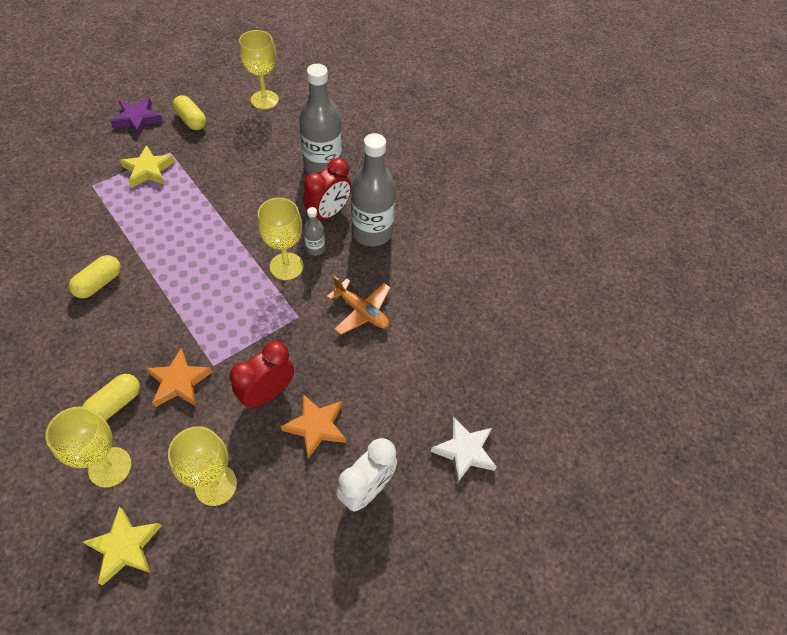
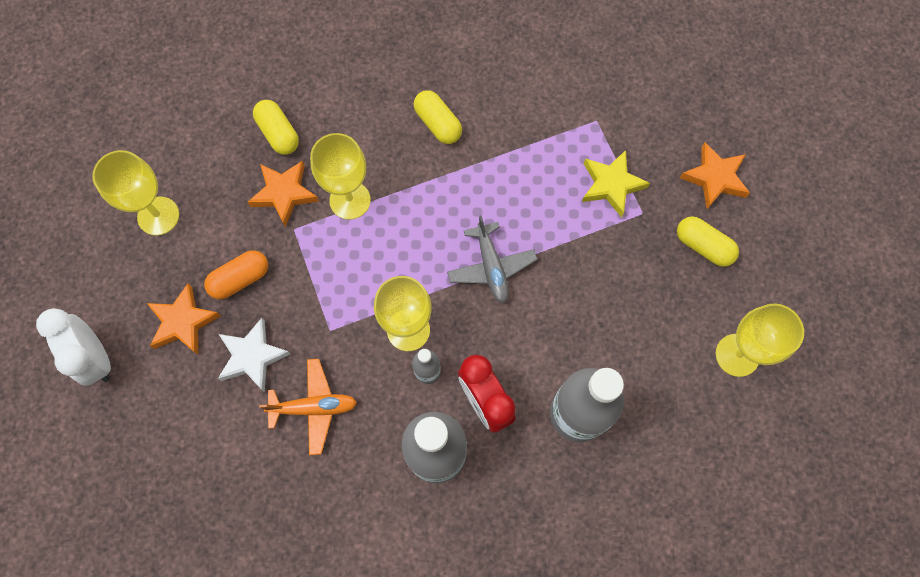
camera: 110 degrees right, 15 degrees up
yellow goblet [45,407,132,488] -> yellow goblet moved to [310,133,371,220]
yellow star [83,506,161,586] -> none
purple star [110,97,163,136] -> orange star [680,142,750,209]
yellow capsule [173,95,206,130] -> yellow capsule turned 60 degrees clockwise [677,216,739,267]
red clock [229,341,294,408] -> orange capsule [204,250,268,299]
orange plane [327,276,391,335] -> orange plane turned 150 degrees counterclockwise [259,359,357,455]
white star [431,417,497,483] -> white star moved to [218,318,291,392]
none -> grey plane [447,216,538,303]

